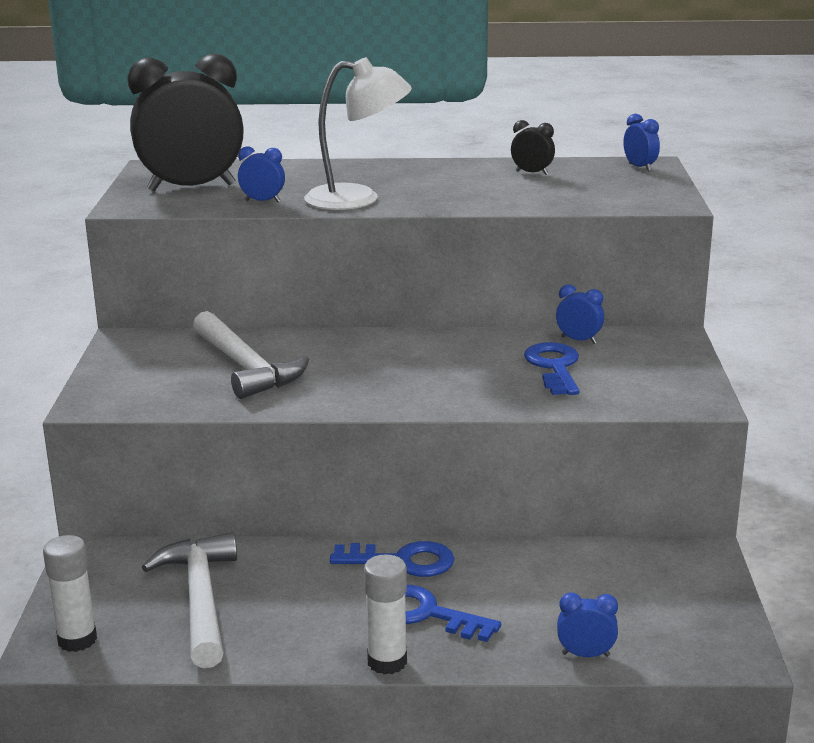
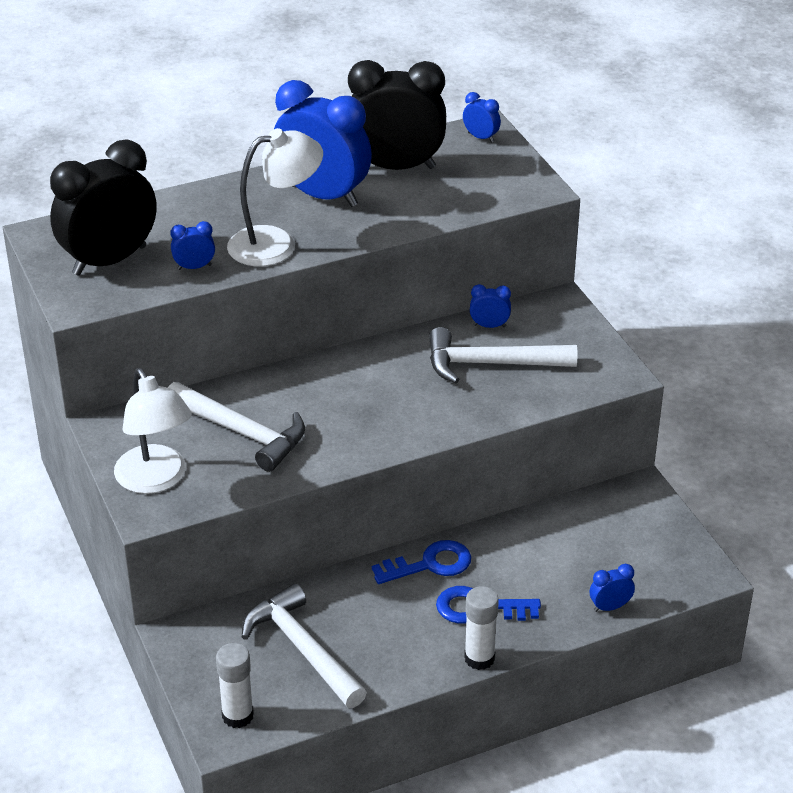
camera: 25 degrees left, 15 degrees up
black clock [511,120,555,175] -> black clock [348,60,446,170], size x2.44
blue key [524,342,579,395] -> white hammer [429,327,577,383]
none -> white lamp [114,368,192,494]
none -> blue clock [274,80,372,207]

